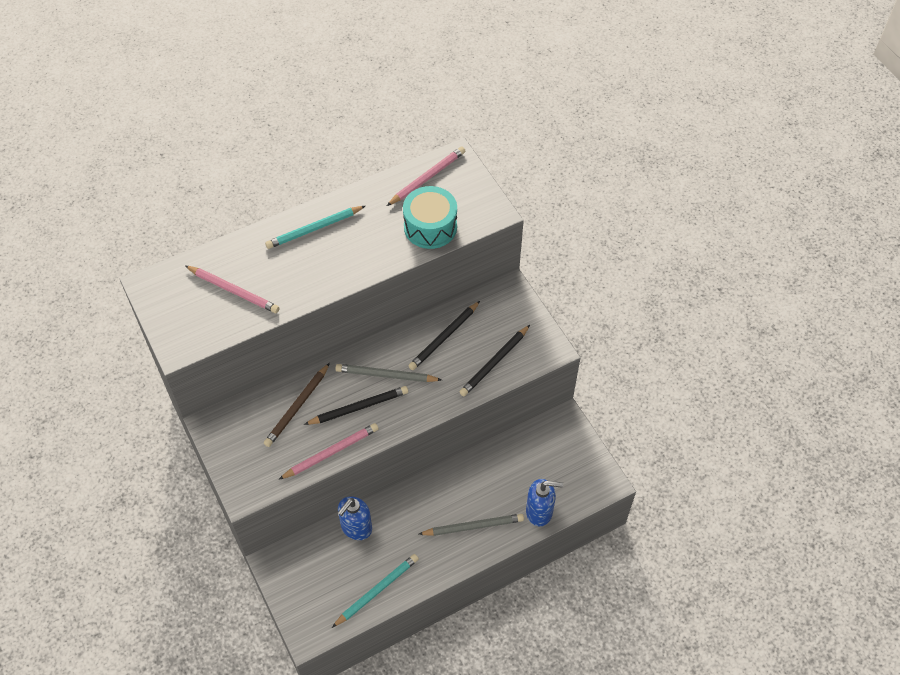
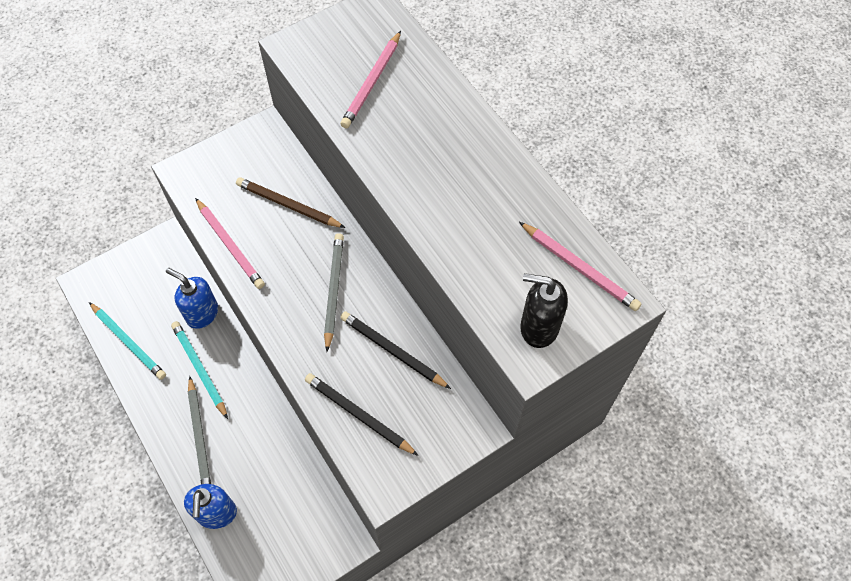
camera: 85 degrees right, 5 degrees up
turquoise pencil [265,206,365,249] -> turquoise pencil moved to [171,321,228,419]
black pencil [304,386,408,425] -> none
turquoise drum [403,186,457,249] -> none
none -> black soap dispenser [520,273,568,348]

